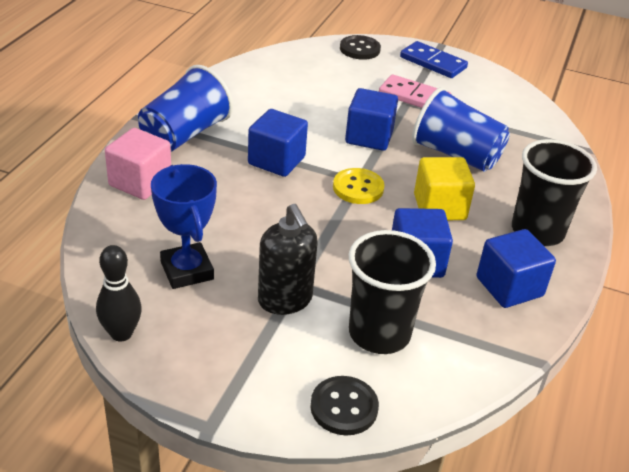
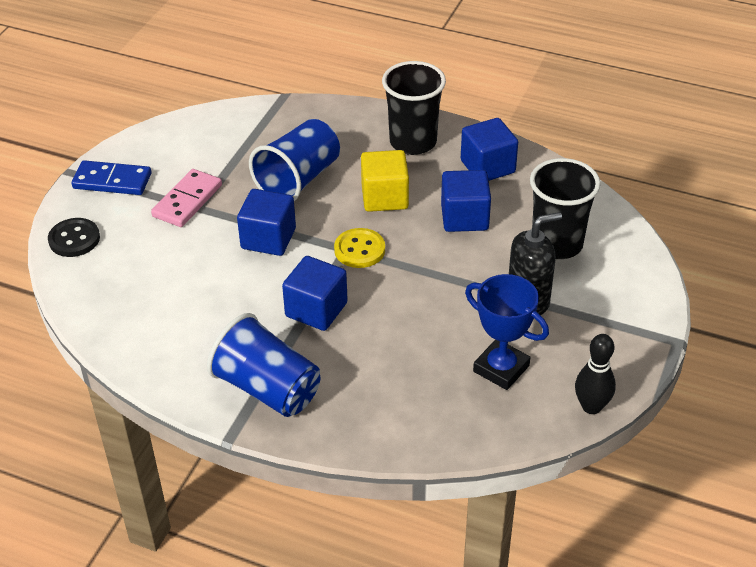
camera: 85 degrees left, 5 degrees up
pink cube [105,128,171,200] -> none
blue trophy [151,164,217,289] -> blue trophy turned 60 degrees clockwise [465,274,549,390]
black button [310,376,379,435] -> none
blue domino [400,41,468,78] -> blue domino turned 60 degrees clockwise [71,160,151,195]

